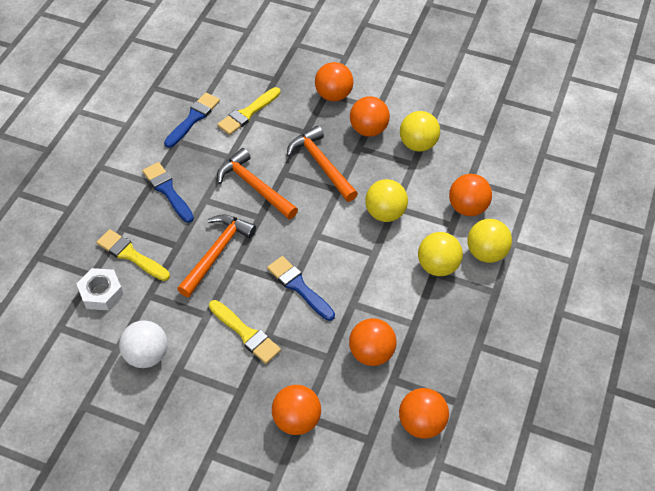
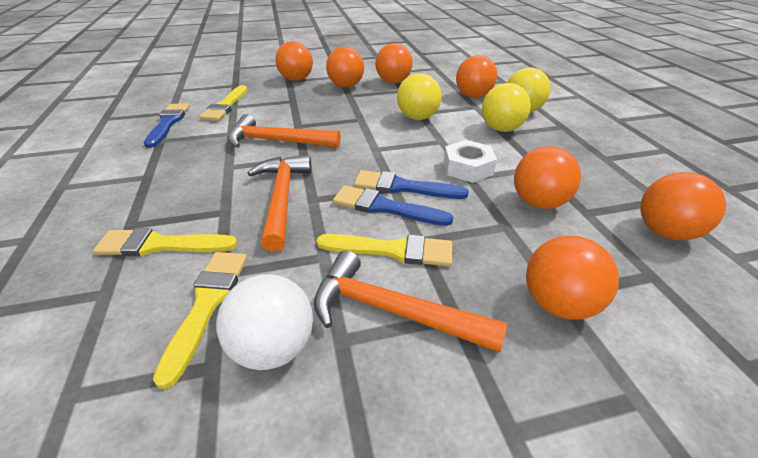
camera: 35 degrees left, 15 degrees down
white nut [77,268,124,310] -> white nut moved to [443,140,497,183]
blue brush [142,162,194,223] -> blue brush moved to [333,185,453,226]
orange hammer [287,126,358,202] -> orange hammer moved to [314,250,507,353]
yellow ball [400,111,440,152] -> orange ball [375,43,413,83]
none -> yellow brush [153,252,247,389]

